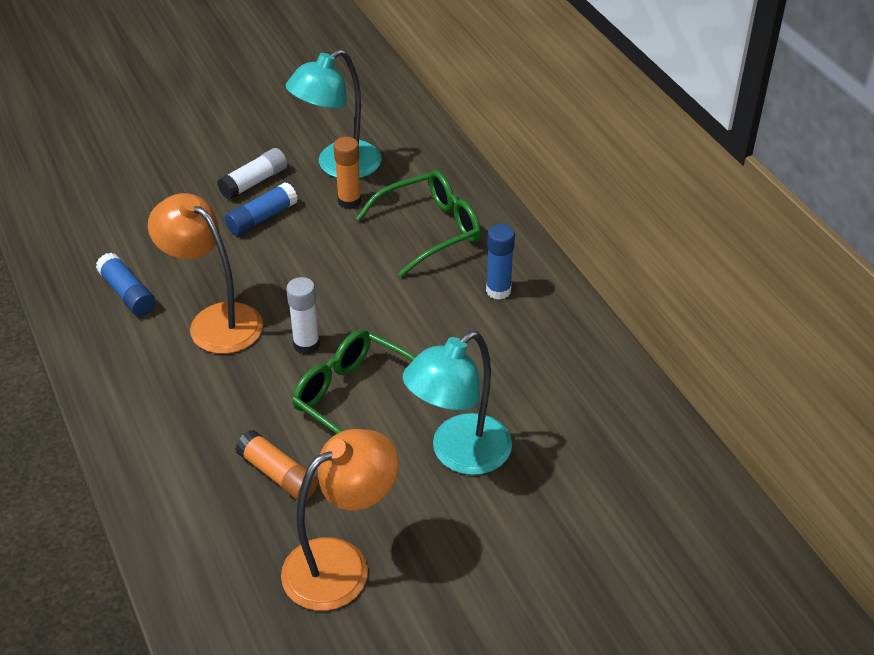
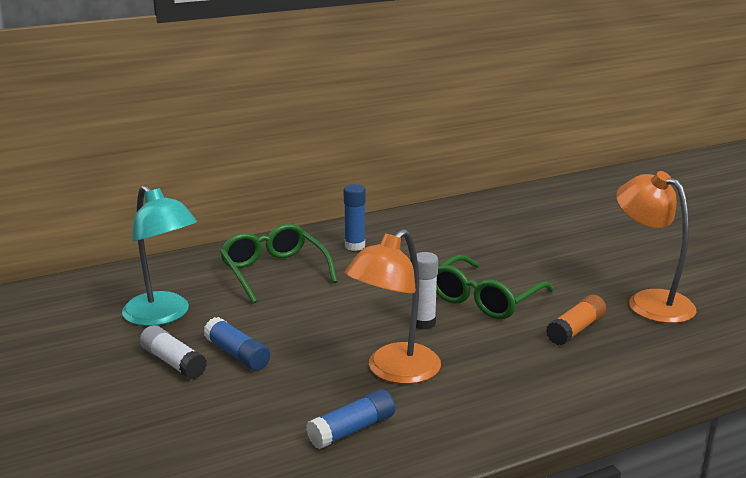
camera: 90 degrees left, 20 degrees down
orange glue stick [333,137,361,209] -> none
turquoise lamp [403,331,512,475] -> none

